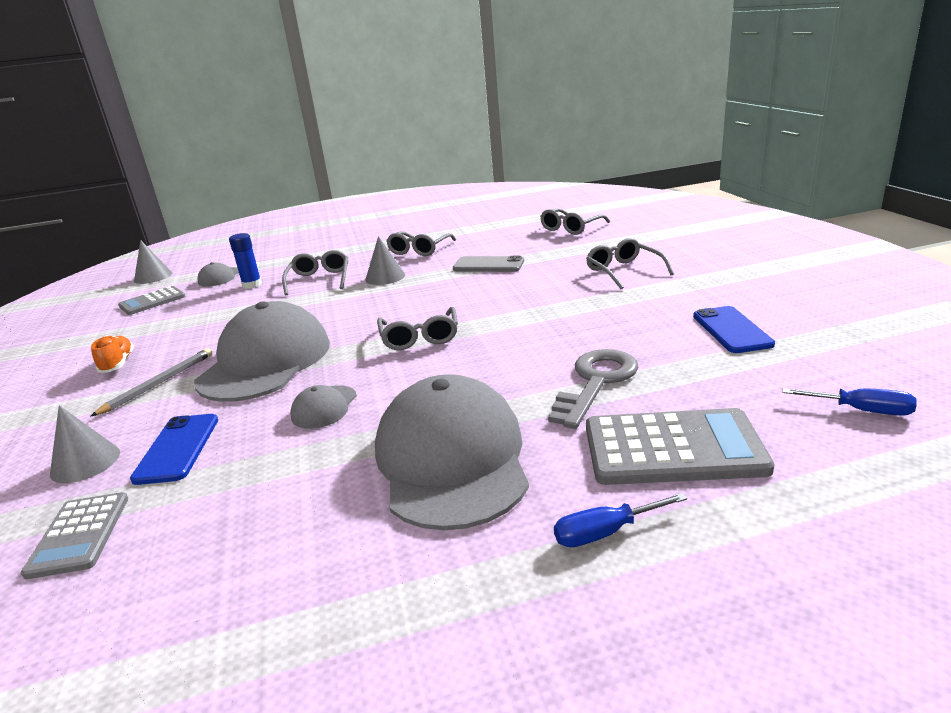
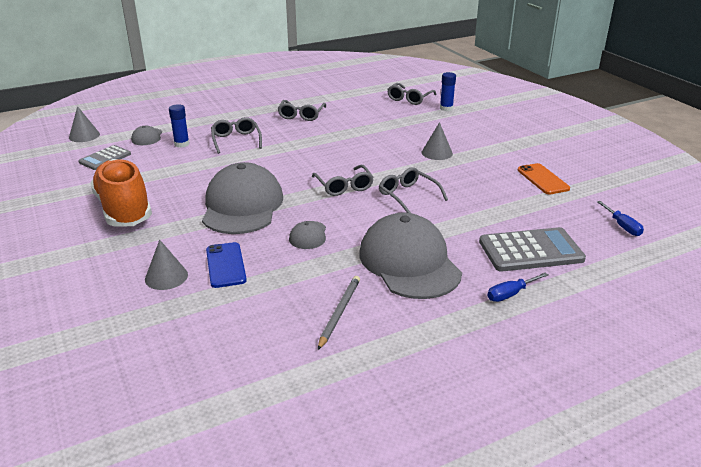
camera: 15 degrees left, 5 degrees up
grey calculator [21,492,128,579] -> none
grey pencil [90,348,213,417] -> grey pencil moved to [318,276,360,350]
orange shoe [91,335,134,373] -> orange shoe [90,159,152,227], size x2.39
grey cone [365,236,405,285] -> grey cone moved to [422,122,453,160]
grey phone [453,256,524,272] -> none
grey key [548,349,638,429] -> none
grey glasses [586,238,674,289] -> grey glasses moved to [379,167,448,213]
blue phone [693,306,775,353] -> orange phone [517,163,570,194]
blue screwdriver [782,388,917,416] -> blue screwdriver turned 60 degrees clockwise [597,201,644,236]
none -> blue glue stick [440,72,456,111]

